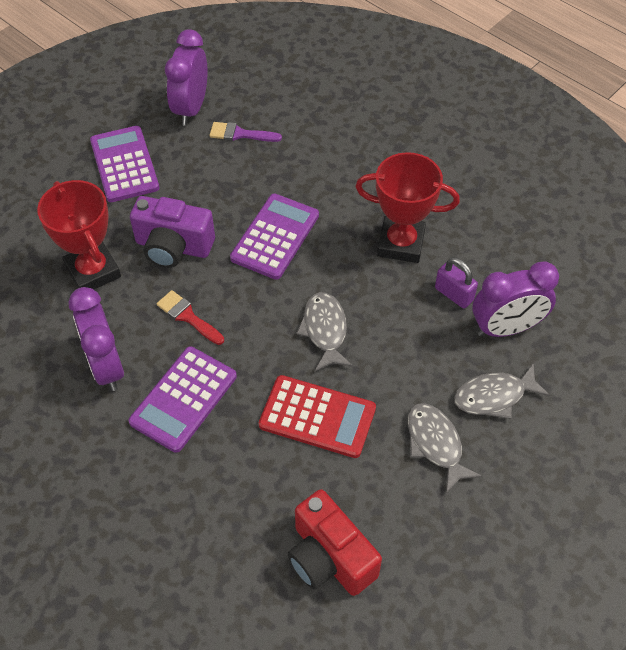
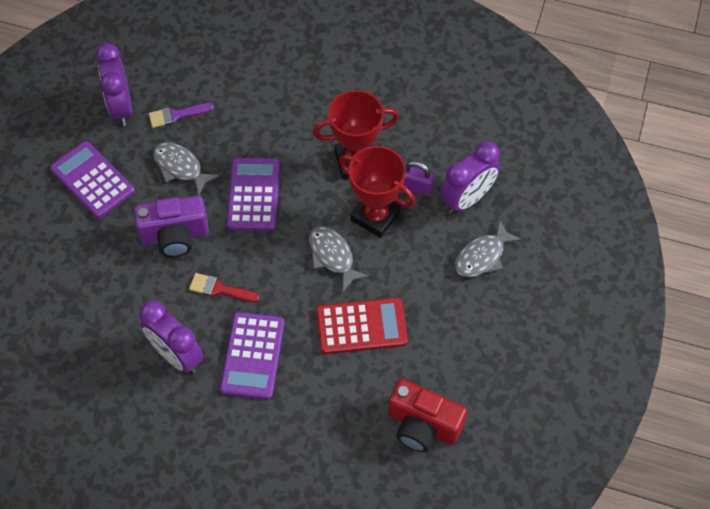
camera: 25 degrees left, 5 degrees up
red trophy [37,180,121,290] -> red trophy moved to [339,146,415,238]
grey fish [407,403,482,493] -> grey fish moved to [153,142,219,195]

